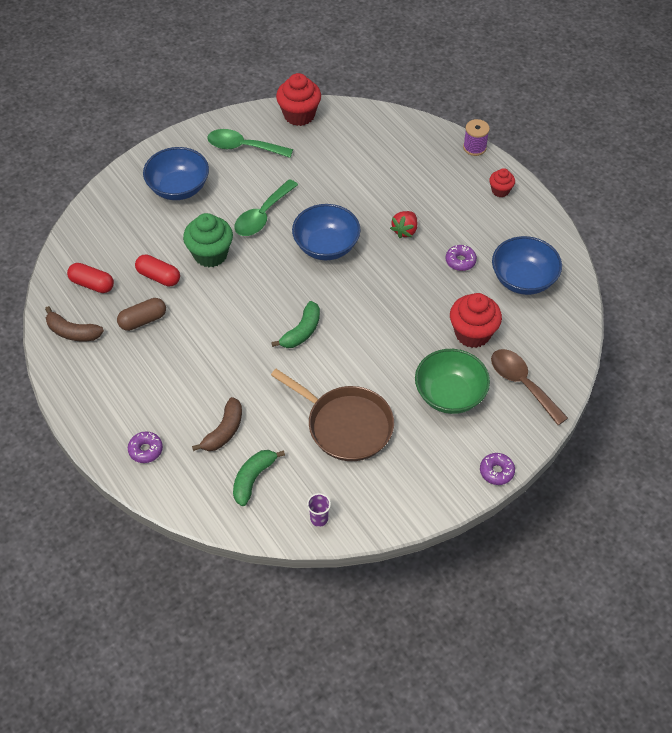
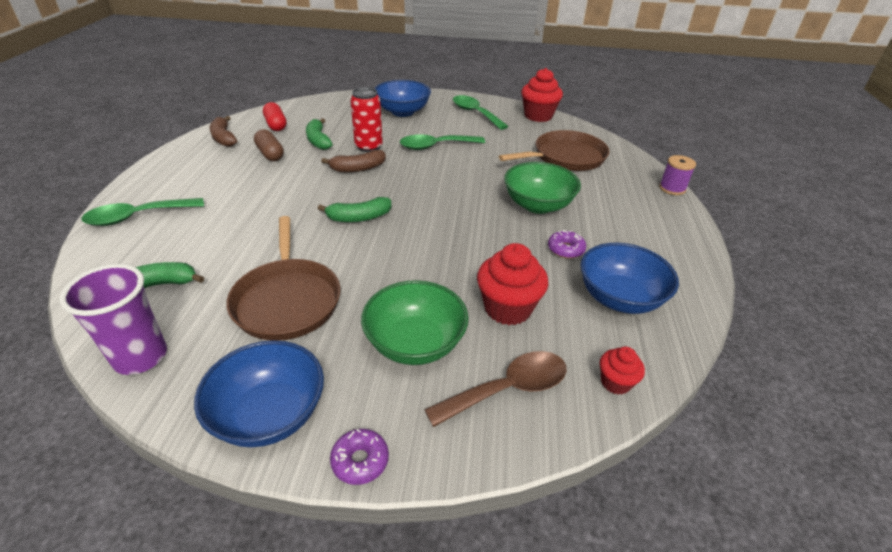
camera: 40 degrees right, 15 degrees down
brown capsule [117,298,166,331] -> brown capsule turned 45 degrees clockwise [254,129,284,161]
purple donut [128,431,163,463] -> green spoon [81,198,204,226]
red capsule [135,255,180,287] -> green banana [306,118,333,150]
green cupcake [183,213,233,267] -> red can [350,87,383,152]
brown banana [192,397,242,451] -> brown banana moved to [321,150,386,172]
blue bowl [292,204,361,260] -> blue bowl moved to [194,340,324,447]
purple cup [307,493,331,527] -> purple cup [60,264,167,375], size x2.07
red strawberry [390,211,417,238] -> green bowl [504,162,581,214]
red cupcake [489,168,515,197] -> red cupcake moved to [600,347,645,395]
brown spoon [491,349,568,425] -> brown spoon turned 60 degrees clockwise [424,351,566,427]
none -> brown pan [499,130,610,171]

